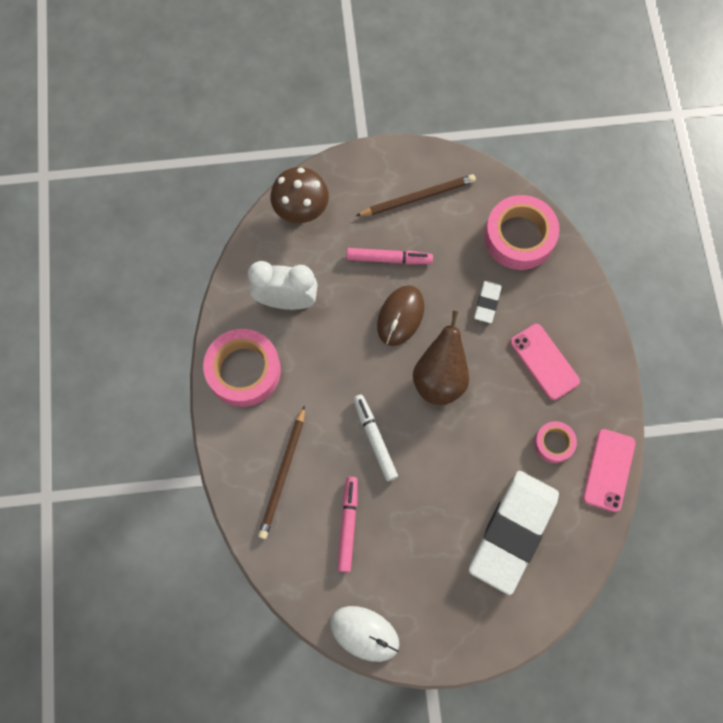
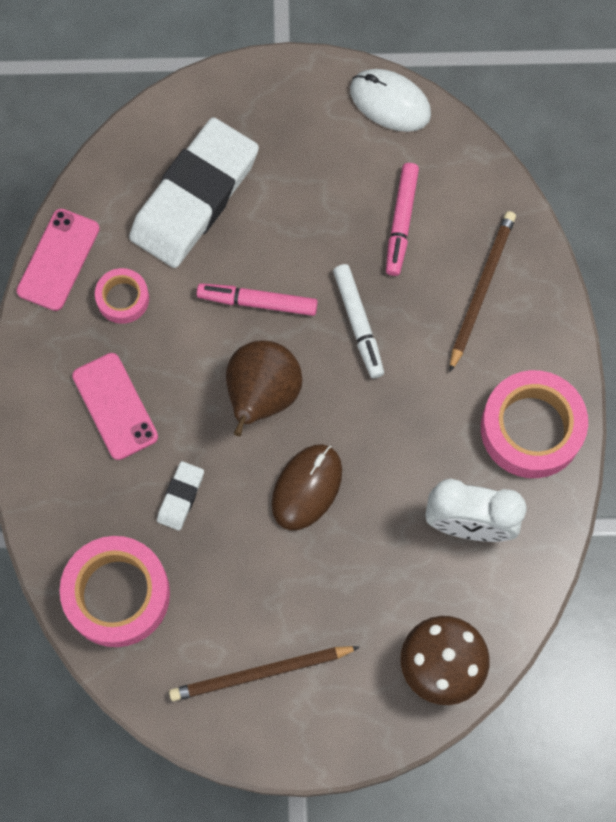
camera: 175 degrees left, 0 degrees up
pink marker [347,248,433,265] -> pink marker moved to [197,283,318,316]

